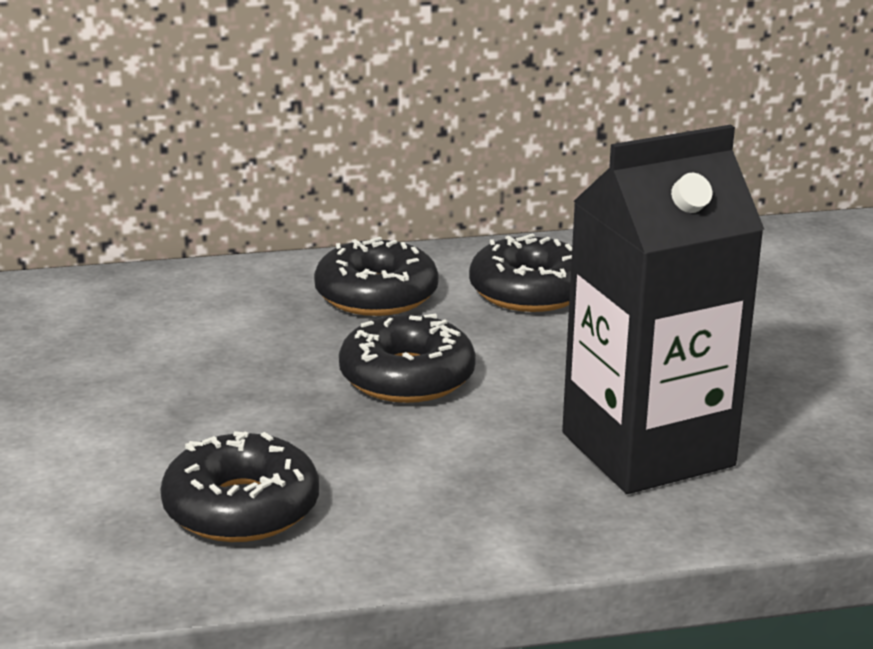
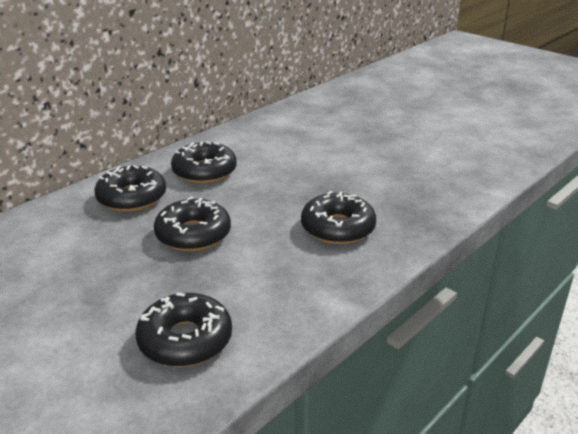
camera: 35 degrees left, 5 degrees up
black carton [562,125,764,494] -> black donut [301,191,376,244]

